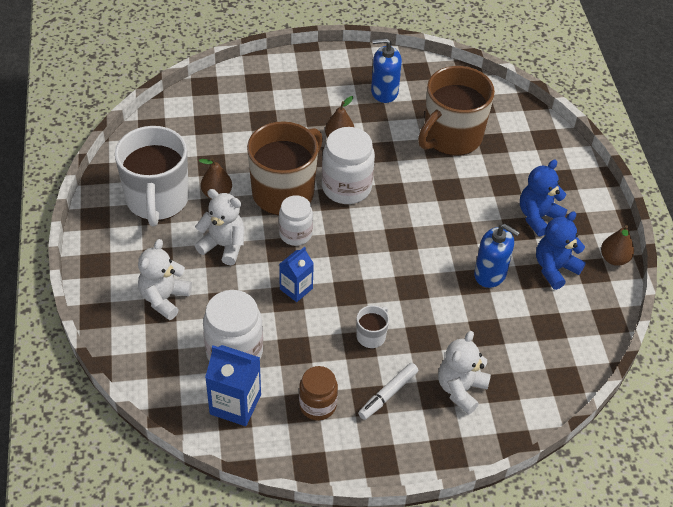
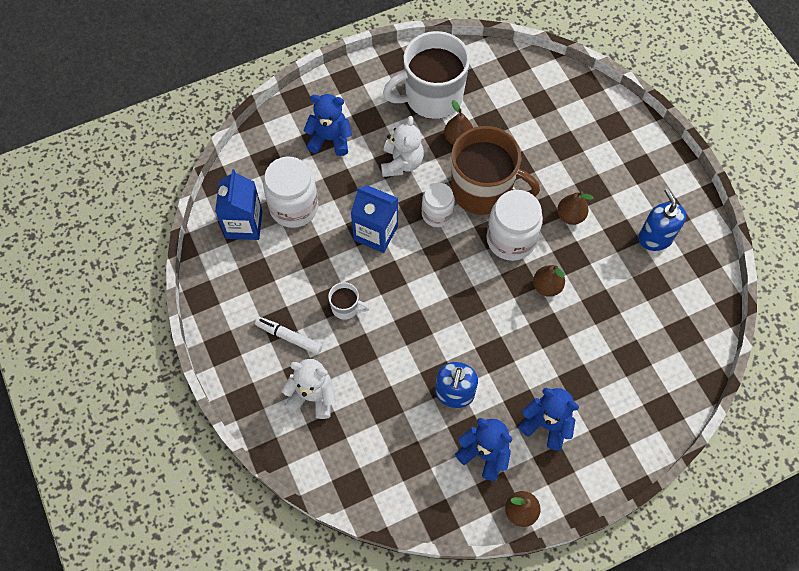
camera: 75 degrees right, 15 degrees up
white teddy bear [138,239,192,320] -> blue teddy bear [303,94,352,156]
blue carton [279,247,314,302] -> blue carton [351,185,398,253], size x1.54
brown jar [299,366,338,420] -> none
brown mug [418,66,495,156] -> none
none -> brown pear [533,265,565,297]

